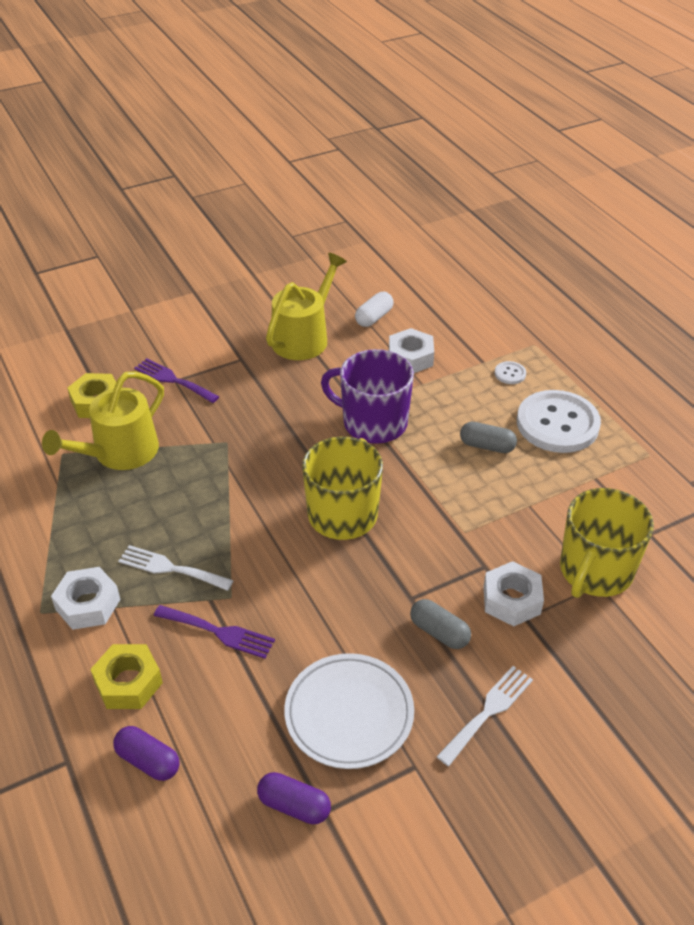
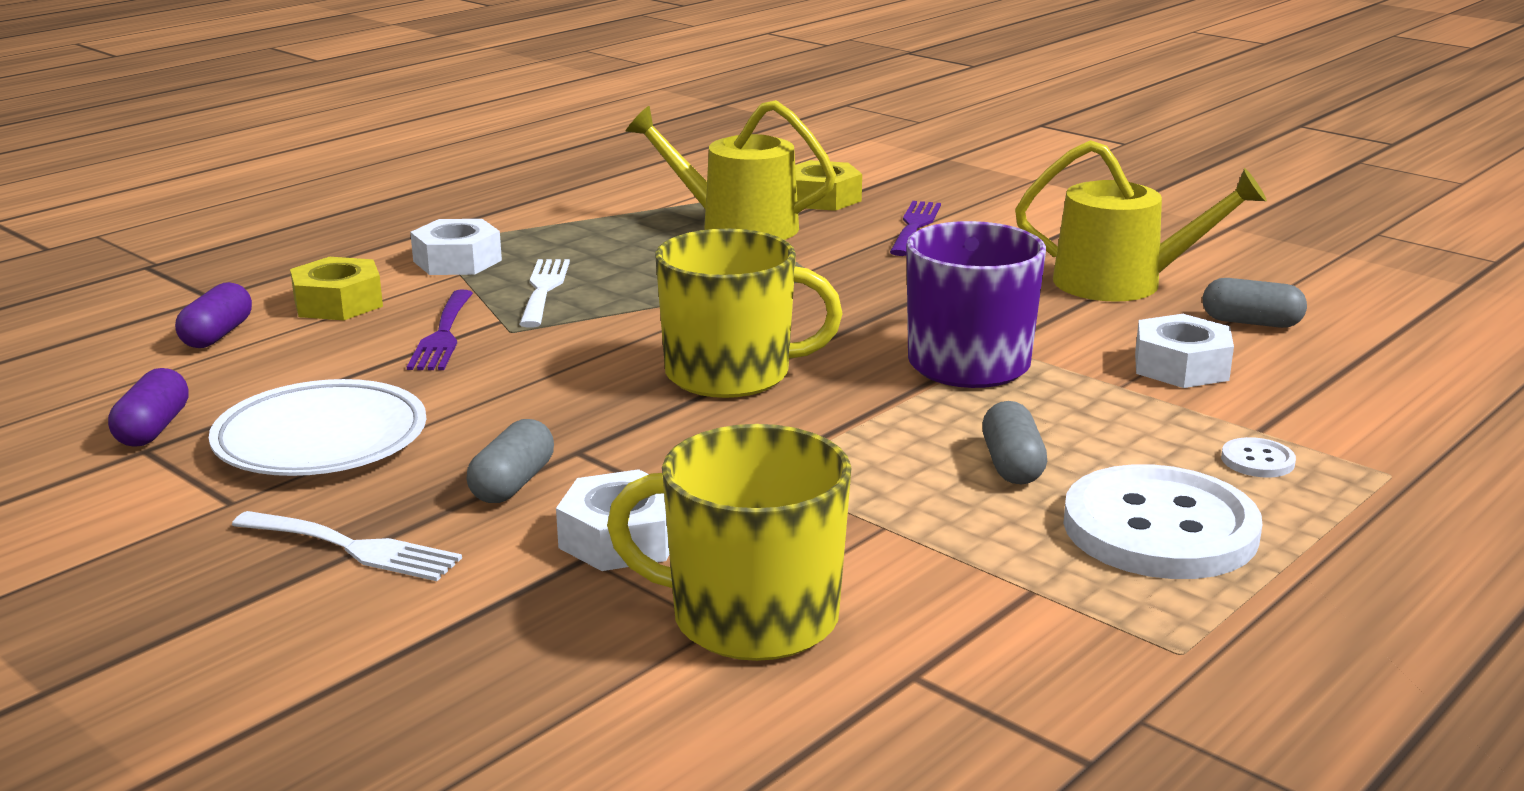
camera: 70 degrees right, 20 degrees down
white capsule [355,292,394,327] -> grey capsule [1203,278,1307,328]

